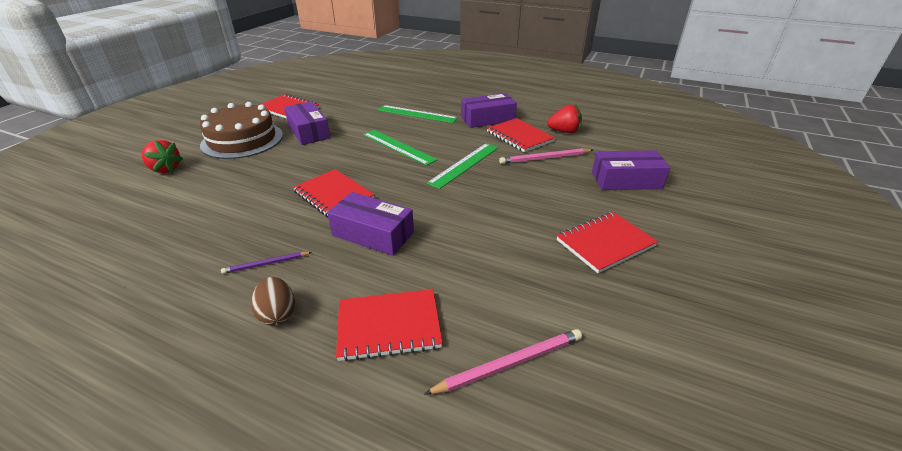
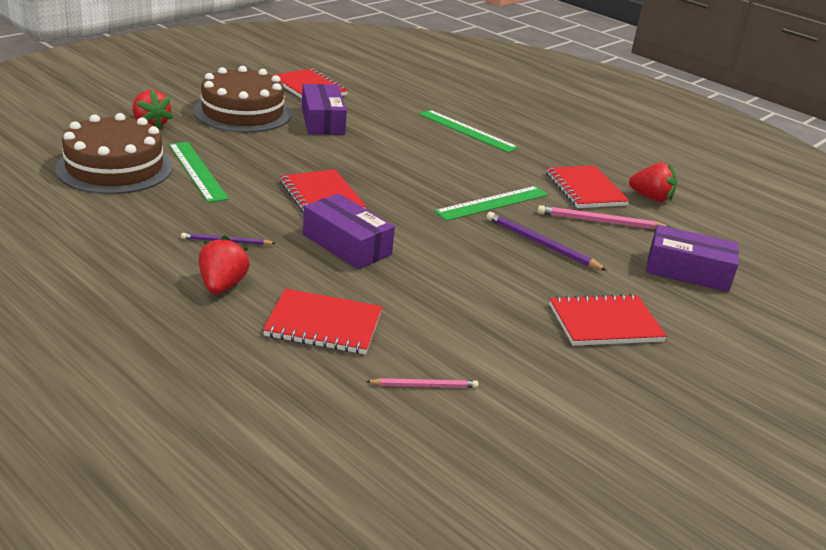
camera: 15 degrees right, 5 degrees down
brown egg [251,277,295,326] -> red strawberry [199,235,250,294]
green ruler [363,130,438,166] -> green ruler moved to [169,142,229,203]
pink pencil [425,329,582,394] -> pink pencil [366,378,479,388], size x0.62
purple box [461,93,517,128] -> none
none -> brown cake [55,113,173,194]
none -> purple pencil [486,212,607,271]

